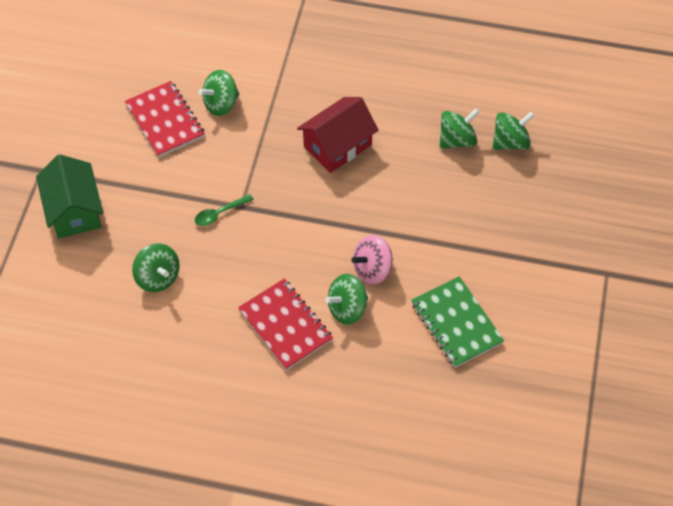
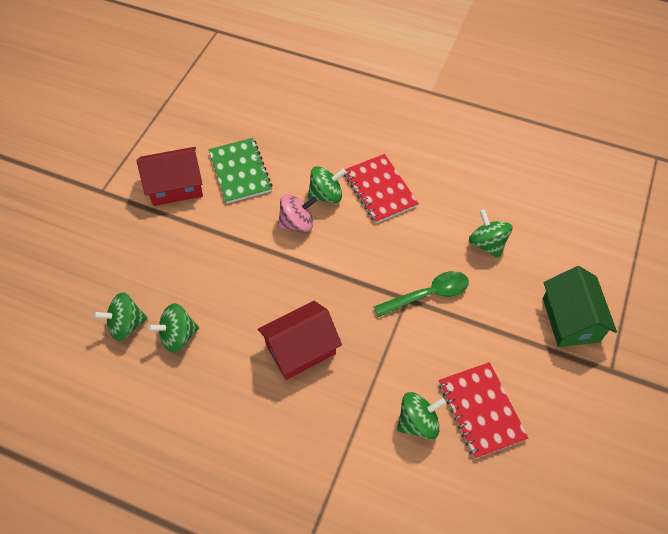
camera: 170 degrees left, 0 degrees up
green spoon [195,194,254,226] -> green spoon [373,271,469,317], size x1.62
none -> red house [137,147,203,206]

